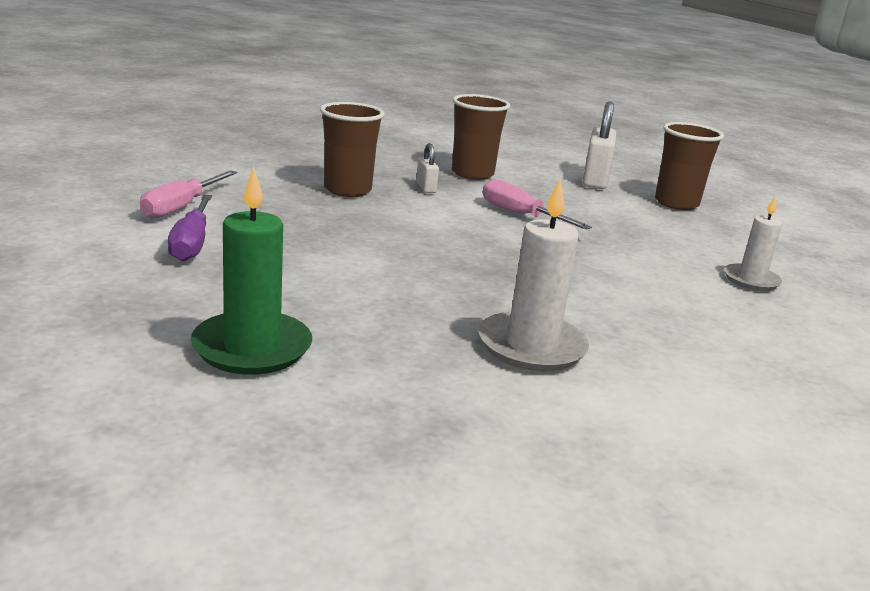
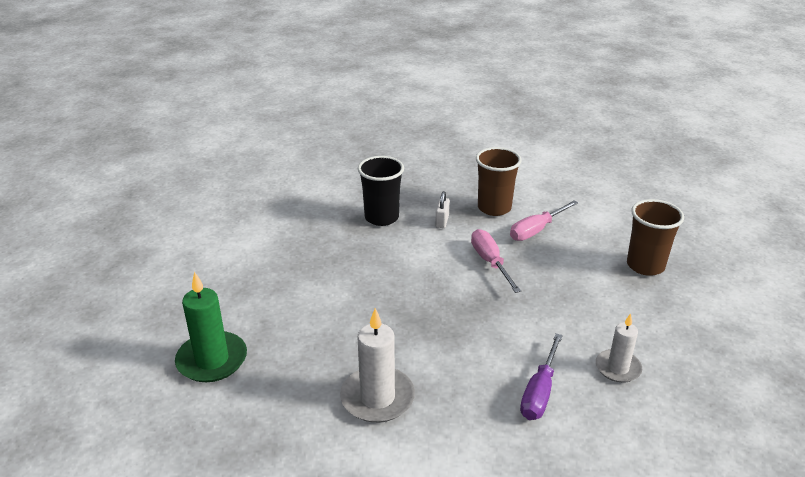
camera: 30 degrees right, 10 degrees up
pink screwdriver [140,170,237,219] -> pink screwdriver moved to [510,201,578,241]
purple screwdriver [168,195,212,261] -> purple screwdriver moved to [520,333,563,420]
brown cup [320,102,384,197] -> black cup [358,156,404,226]
white padlock [583,101,617,189] -> none

